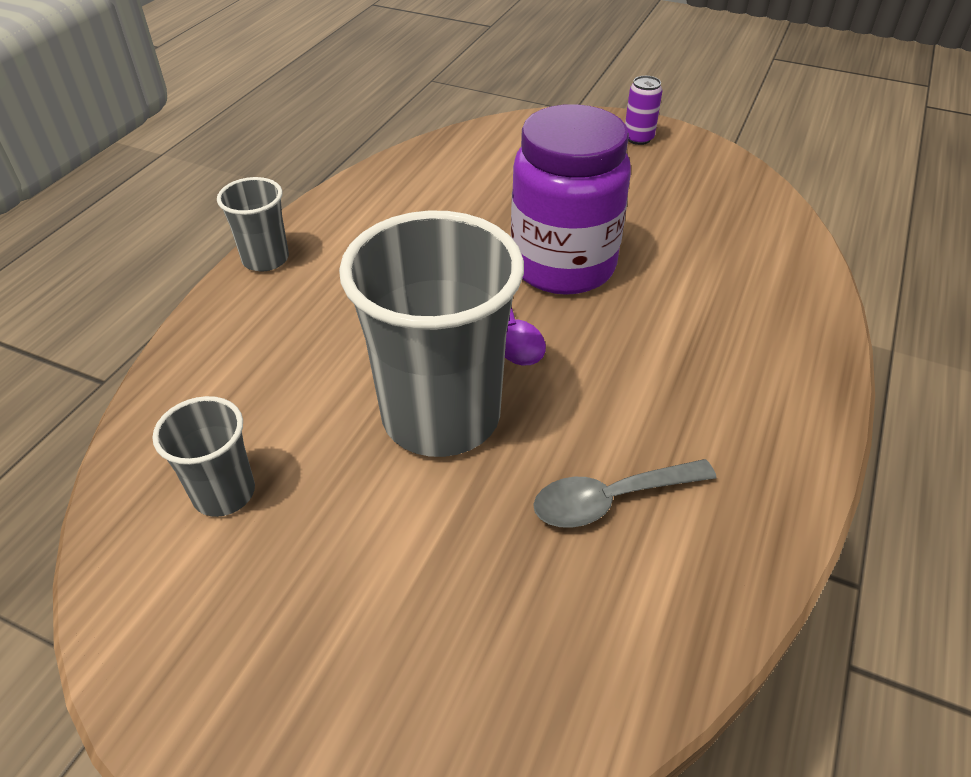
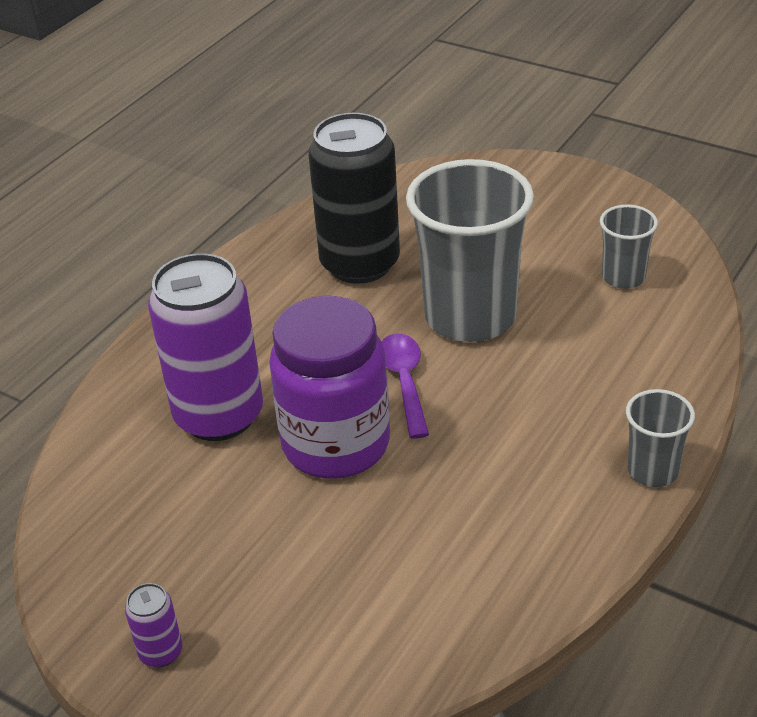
camera: 170 degrees left, 5 degrees down
grey spoon [533,459,716,528] -> black can [308,113,400,284]
none -> purple can [148,253,263,441]

